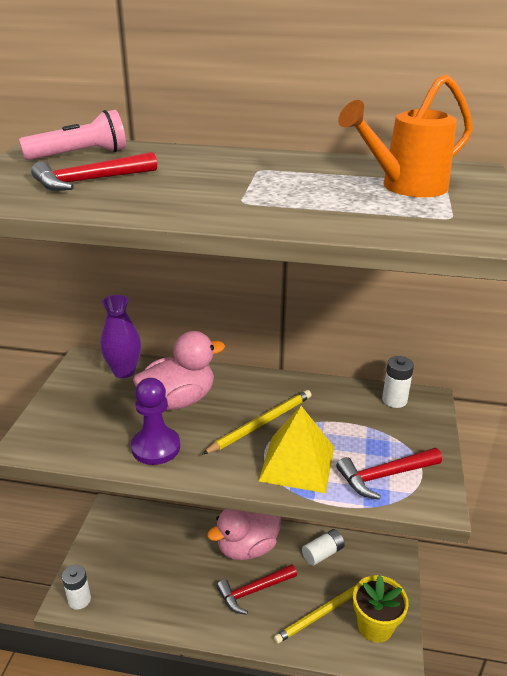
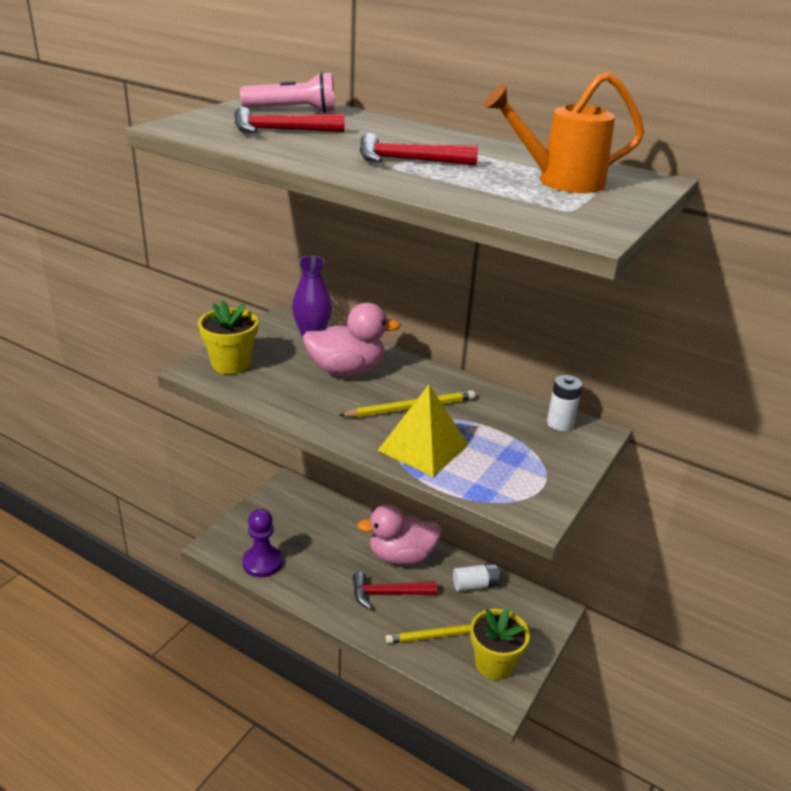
camera: 20 degrees right, 0 degrees up
white battery [62,565,91,610] -> none
purple pawn [131,378,180,465] -> purple pawn moved to [243,509,282,578]
red hammer [336,448,442,499] -> red hammer moved to [359,133,478,165]
none -> yellow flower pot [198,300,258,374]

